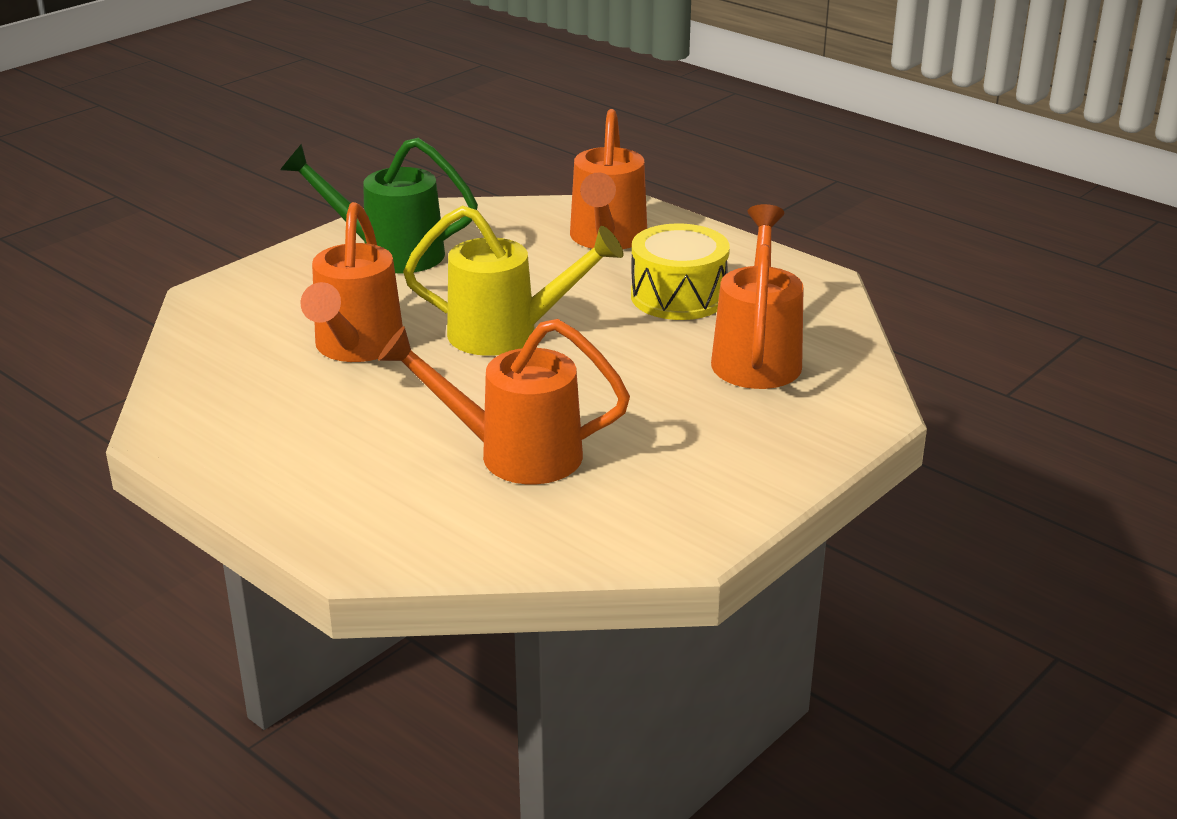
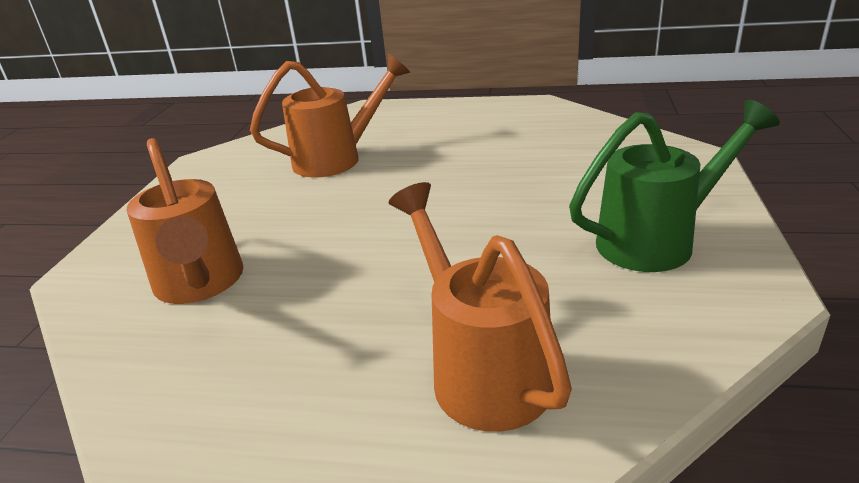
camera: 150 degrees right, 0 degrees up
orange watering can [300,202,403,362] -> none
yellow watering can [403,205,624,356] -> none
yellow drum [631,223,730,320] -> none

